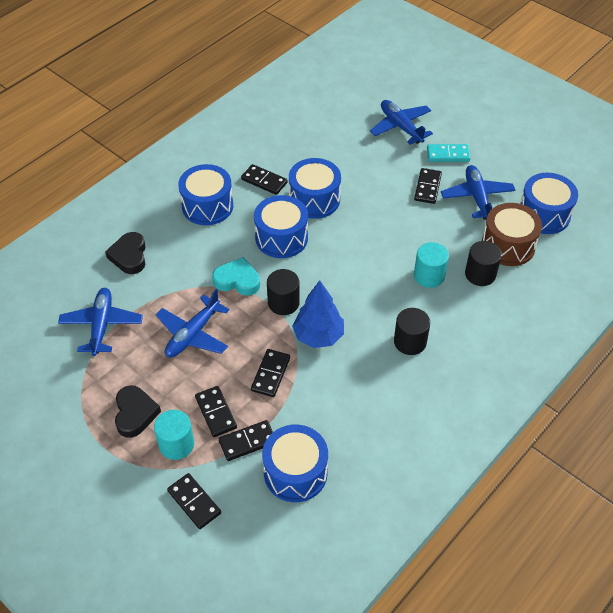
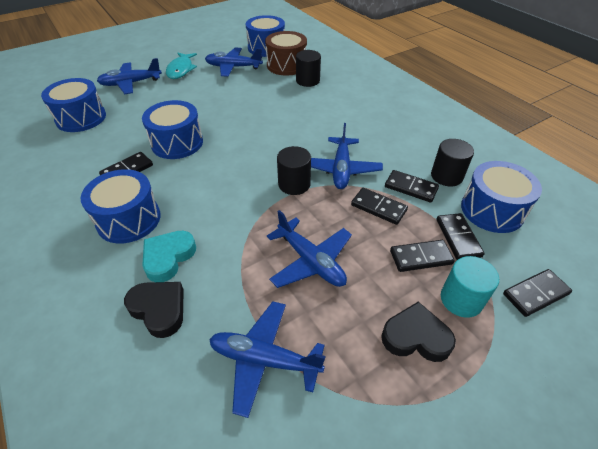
camera: 75 degrees left, 5 degrees down
black heart [105,232,146,274] -> black heart turned 150 degrees counterclockwise [124,282,184,338]
turquoise heart [212,257,260,295] -> turquoise heart moved to [142,231,196,282]
blue drum [254,195,308,258] -> blue drum moved to [41,78,106,132]
blue tree [292,280,344,348] -> blue plane [311,123,383,189]
black cylinder [394,308,430,355] -> black cylinder moved to [431,139,474,187]
black domino [414,168,442,204] -> black domino moved to [385,170,439,202]
turquoise cylinder [414,242,449,288] -> none
turquoise domino [427,144,470,162] -> turquoise fish [166,53,197,79]

